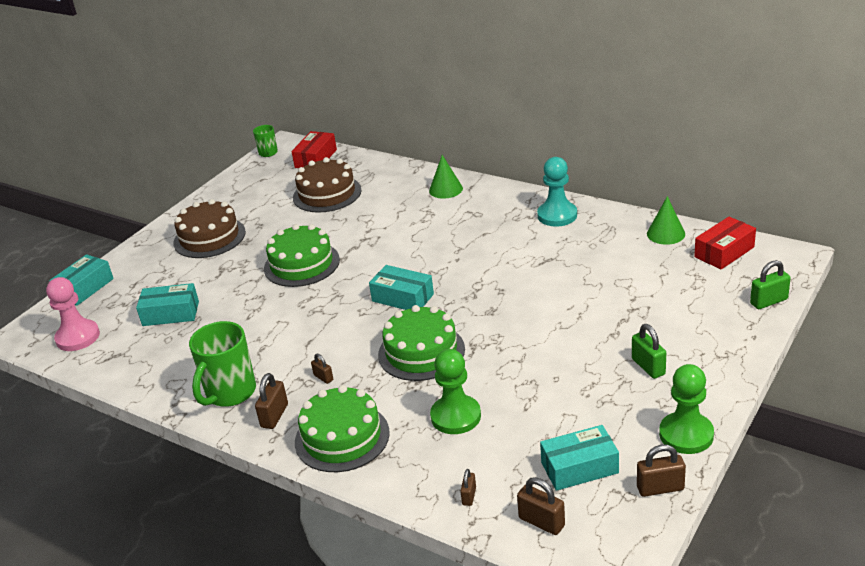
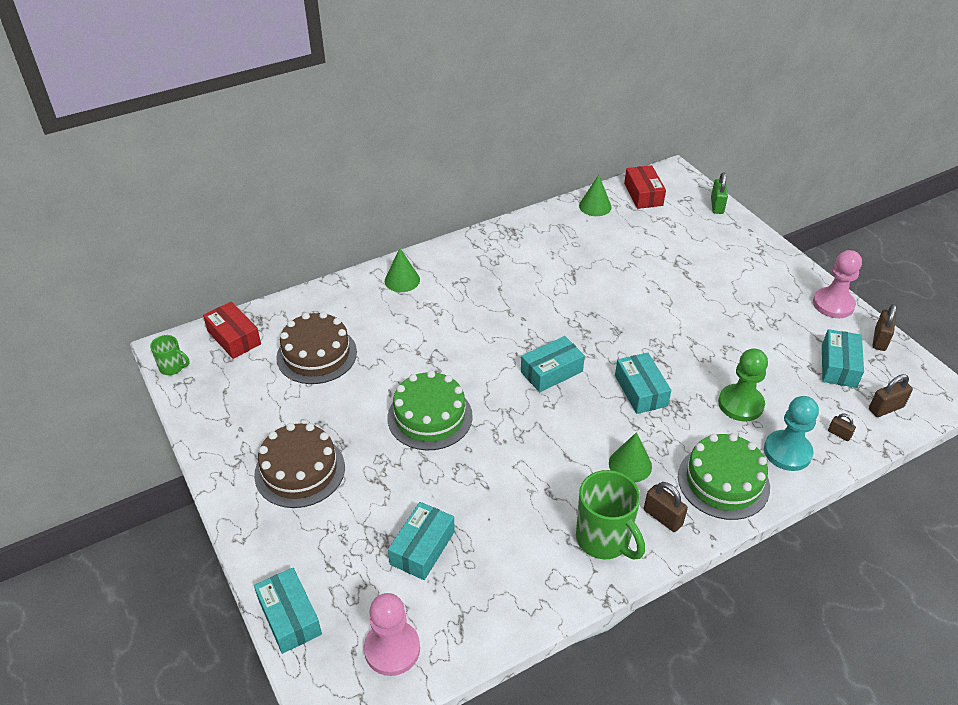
camera: 65 degrees left, 10 degrees up
brown padlock [311,354,333,384] -> green cone [609,432,652,482]
green cake [378,305,465,381] -> turquoise box [615,353,671,414]
turquoise pawn [537,157,577,227] -> turquoise pawn moved to [764,396,819,471]
green padlock [632,324,666,379] -> none
green pawn [659,364,714,454] -> pink pawn [813,250,862,318]

